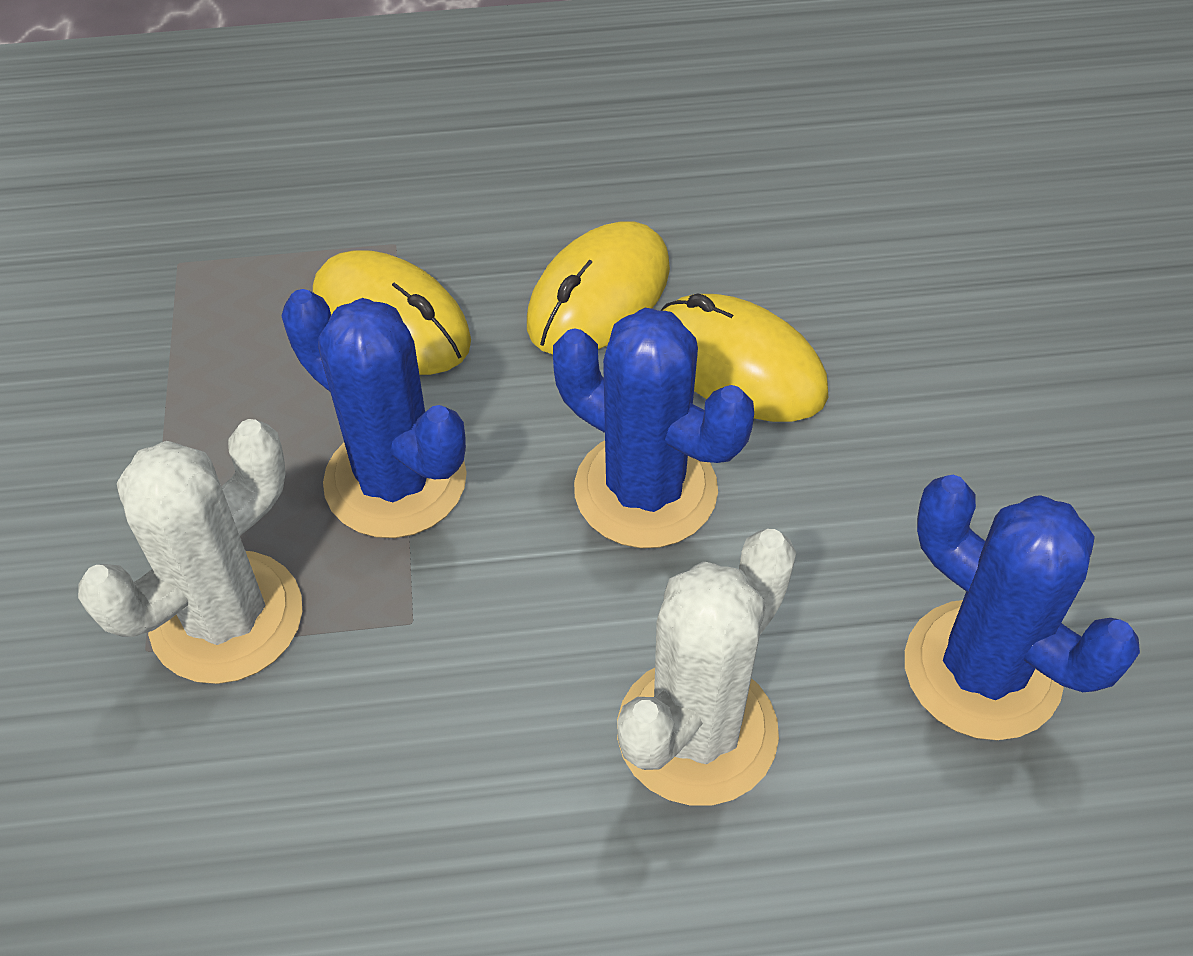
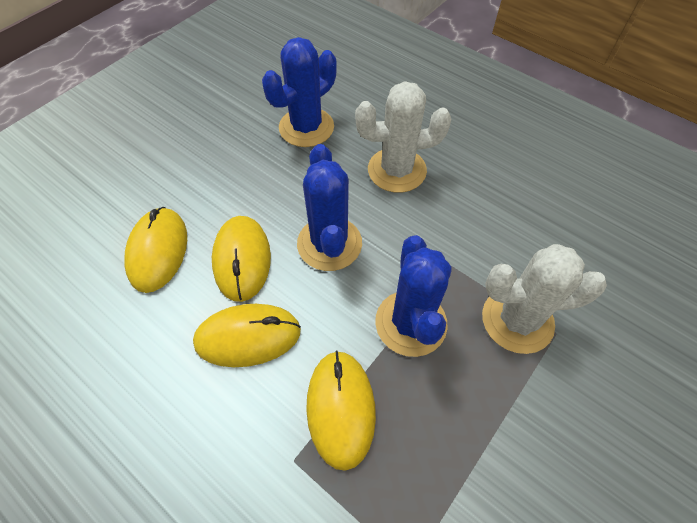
camera: 135 degrees left, 5 degrees up
blue cactus [905,475,1140,740] -> blue cactus turned 45 degrees clockwise [262,37,337,147]
none -> yellow mouse [124,207,187,293]

